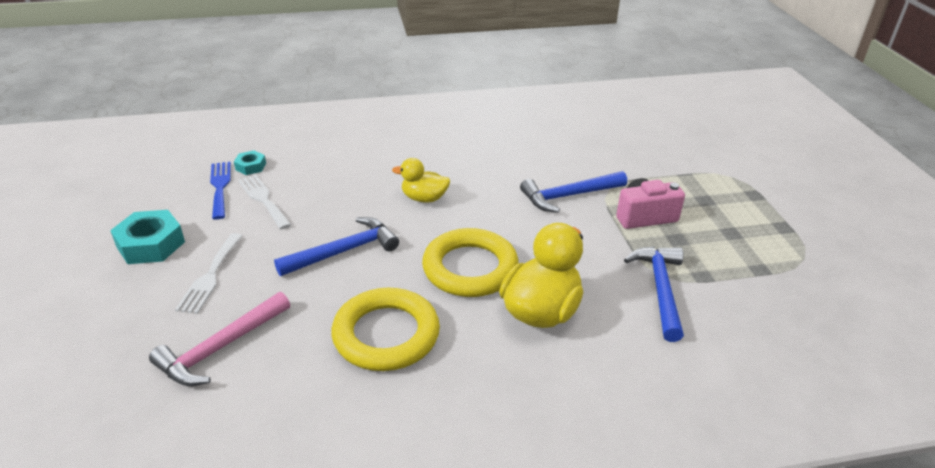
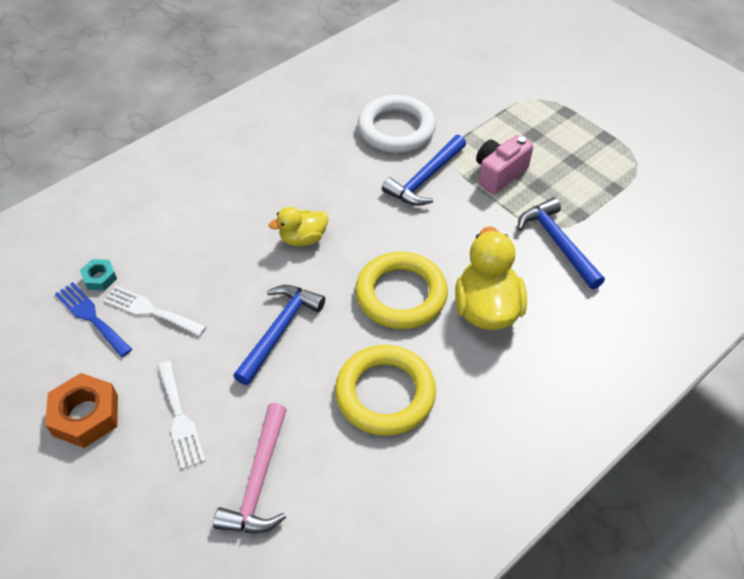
camera: 30 degrees left, 15 degrees up
turquoise nut [110,210,185,264] -> orange nut [45,373,118,448]
none -> white ring [358,95,436,153]

